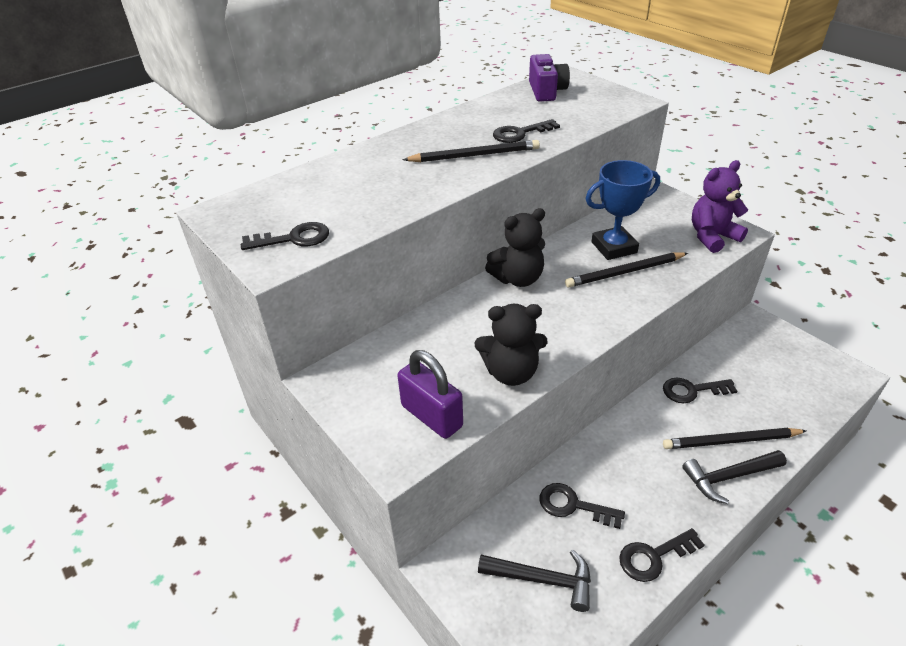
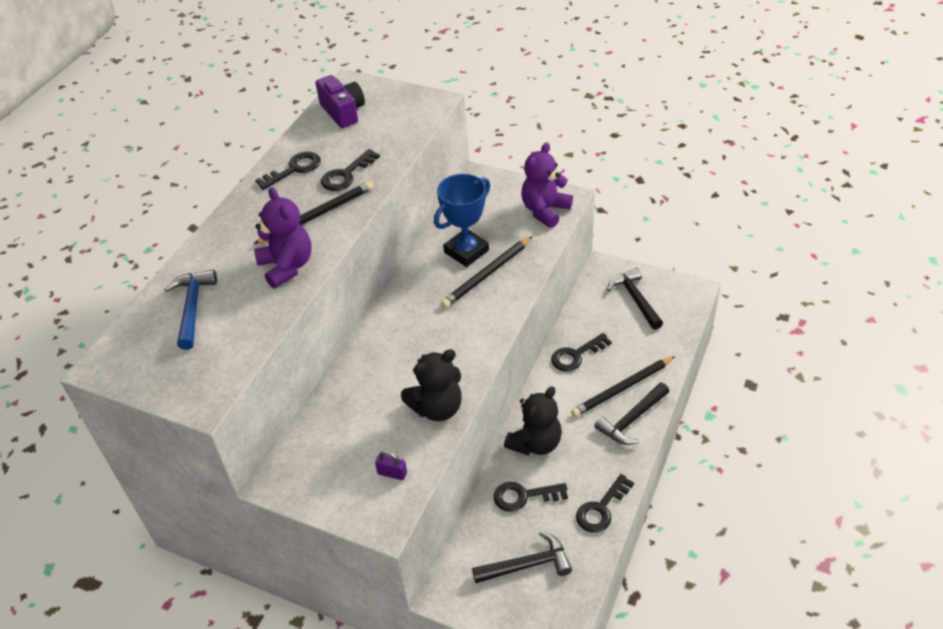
camera: 25 degrees left, 5 degrees up
black key [241,222,329,250] -> black key moved to [255,152,321,190]
purple padlock [397,350,463,439] -> purple padlock [375,451,407,480], size x0.48
black teddy bear [485,208,545,287] -> black teddy bear moved to [504,386,562,455]
none -> blue hammer [164,270,217,350]
none -> purple teddy bear [254,187,312,289]
none -> black hammer [607,268,663,330]

